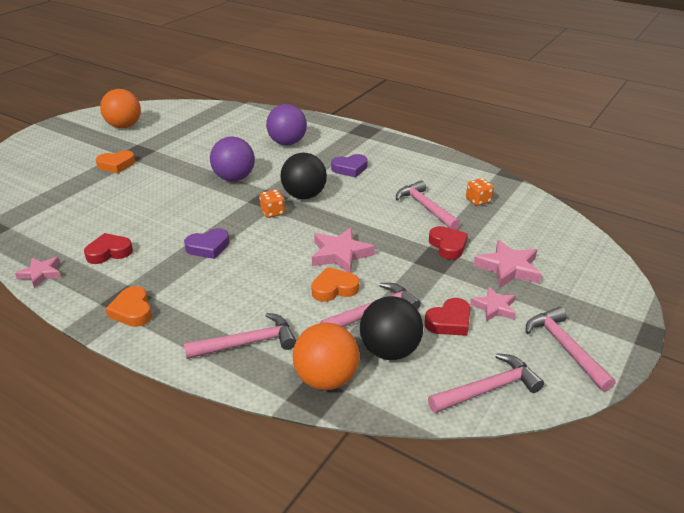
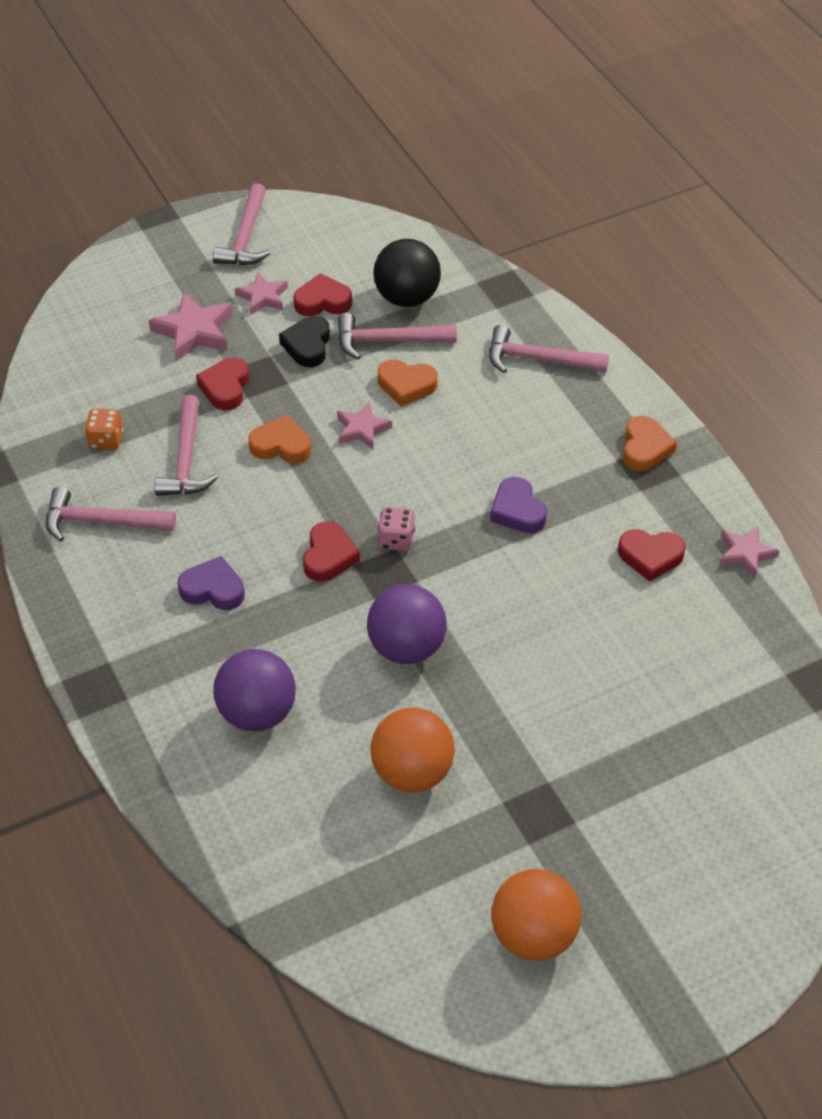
camera: 150 degrees left, 15 degrees up
orange heart [96,150,135,173] -> orange heart moved to [248,415,311,463]
purple heart [184,228,229,259] -> purple heart turned 120 degrees counterclockwise [490,477,547,533]
orange dice [259,190,285,218] -> pink dice [378,507,415,551]
black ball [281,153,327,199] -> red heart [303,522,360,582]
orange ball [293,323,359,390] -> orange ball moved to [370,708,455,792]
pink star [312,228,375,273] -> pink star [337,402,392,450], size x0.64
pink hammer [428,353,544,413] -> pink hammer moved to [46,487,176,542]
none -> black heart [279,316,330,367]

